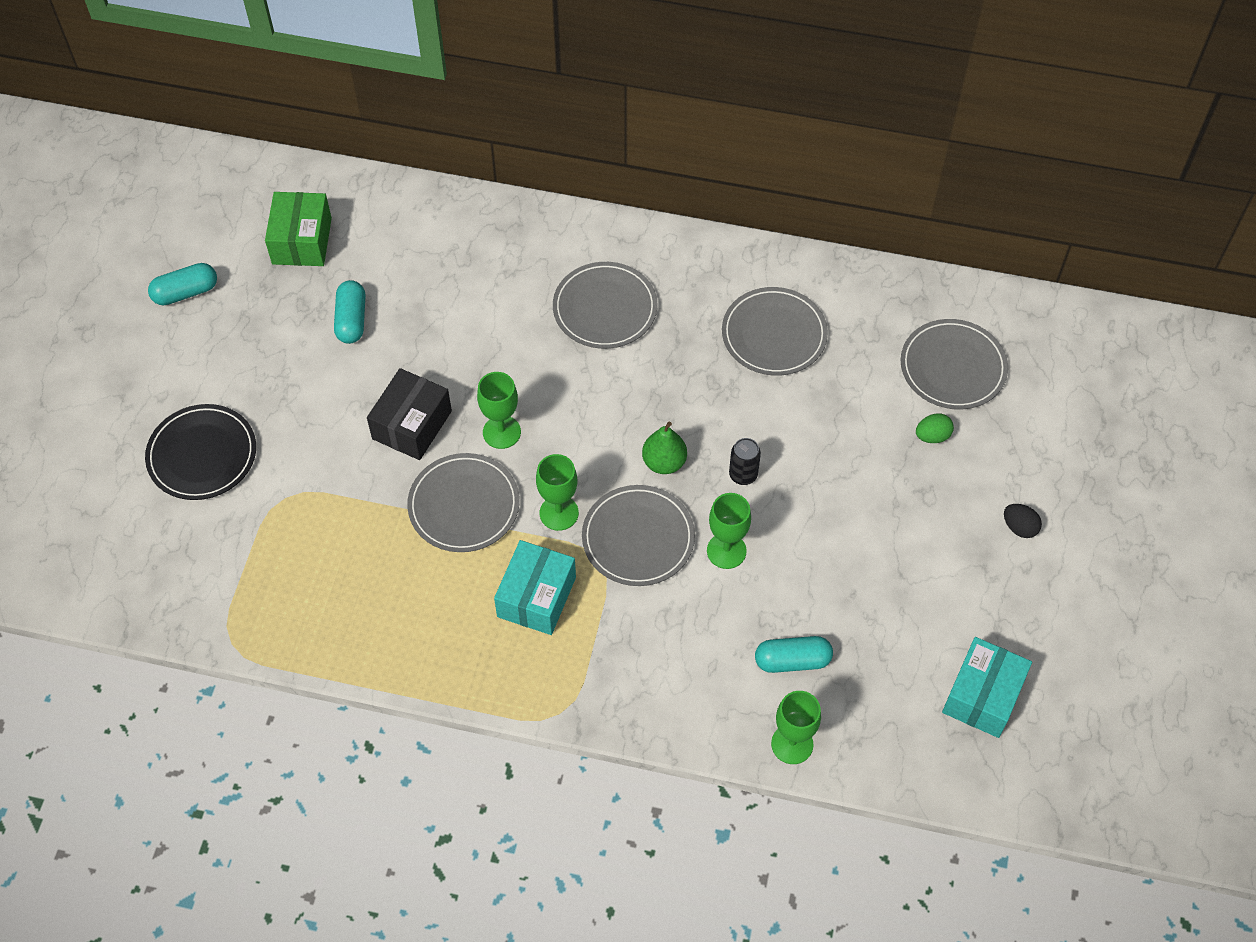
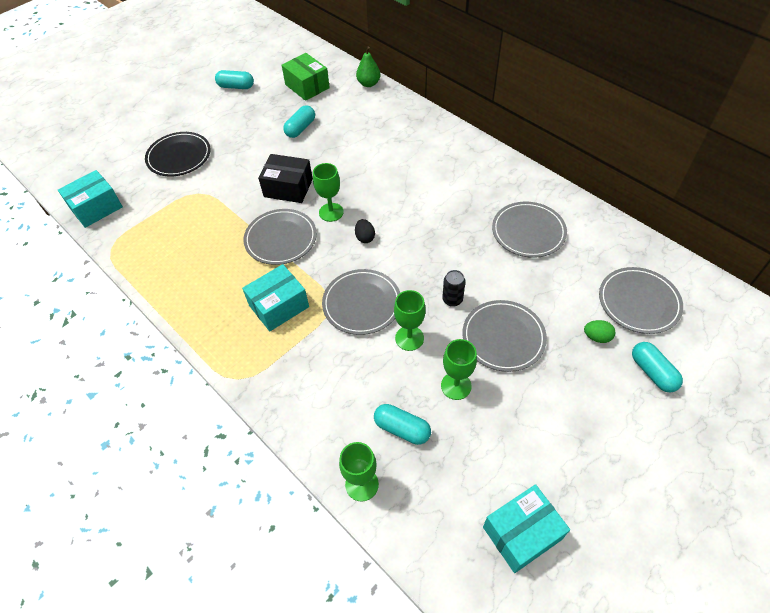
camera: 35 degrees right, 5 degrees down
green box [265,192,332,266] -> green box turned 75 degrees counterclockwise [282,53,330,101]
black box [367,368,452,460] -> black box turned 45 degrees clockwise [258,154,313,203]
green goblet [536,454,579,531] -> green goblet moved to [441,339,477,400]
grey plate [553,262,657,349] -> grey plate moved to [462,300,547,372]
green pear [642,422,687,474] -> green pear moved to [356,47,381,87]
black egg [1004,504,1042,538] -> black egg moved to [355,219,375,243]
none -> turquoise box [58,170,123,228]
none -> turquoise capsule [632,342,683,392]

